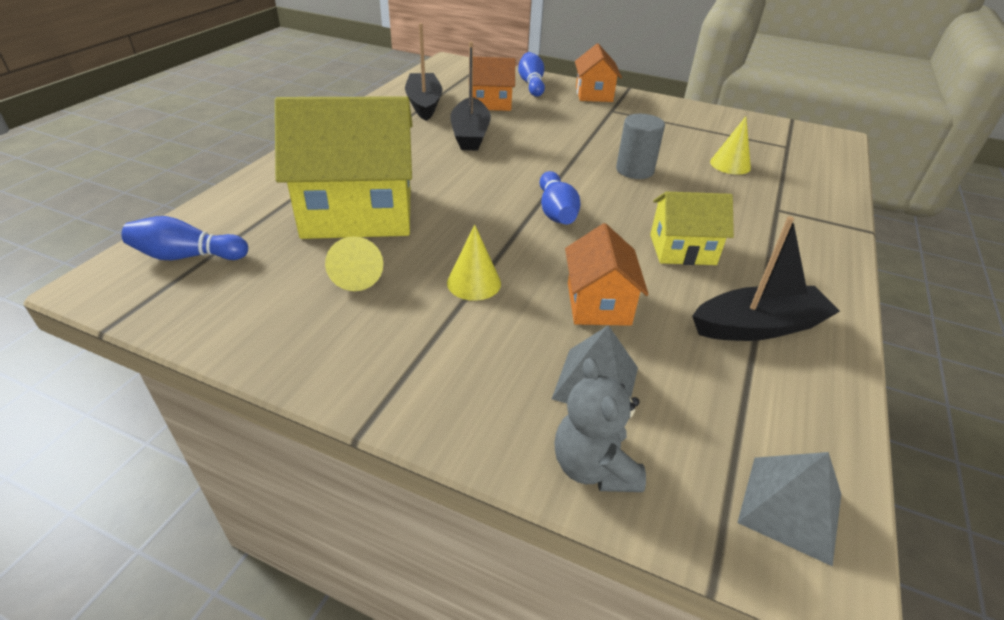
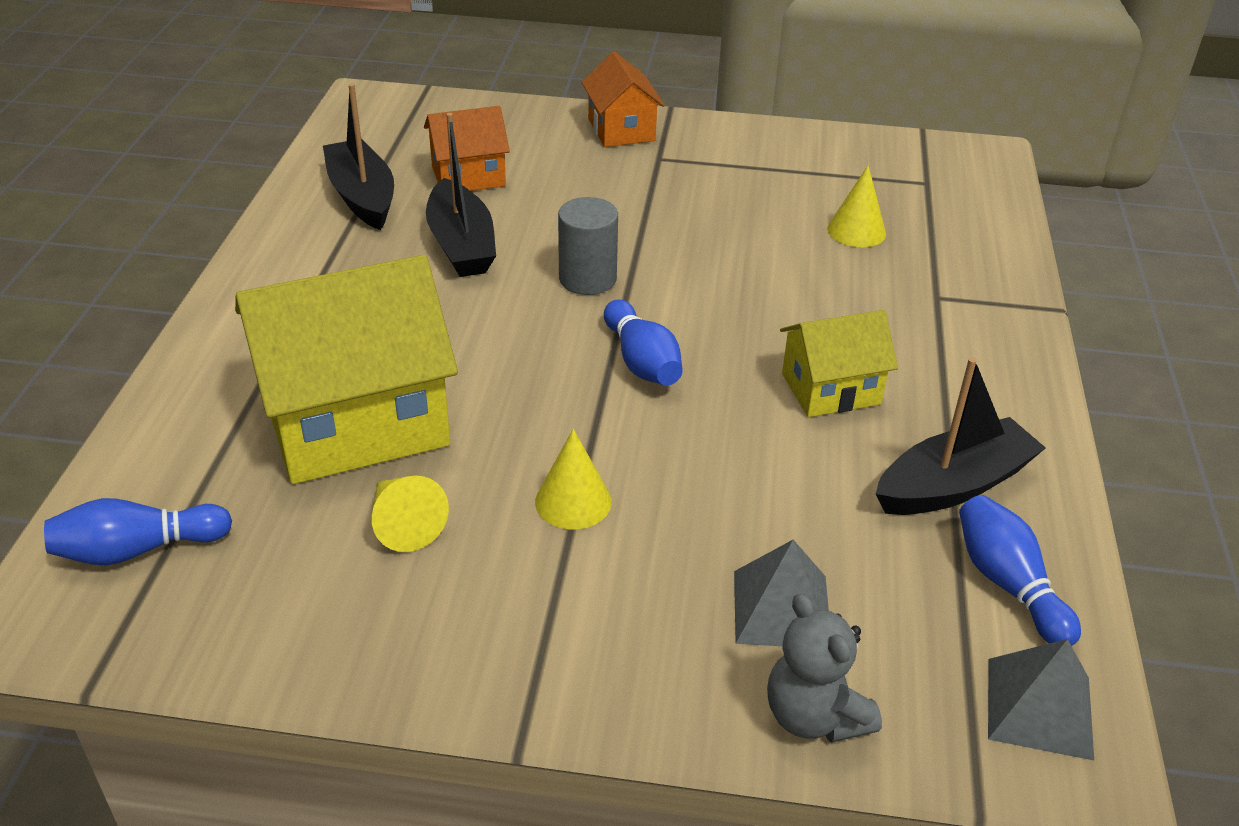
camera: 15 degrees left, 0 degrees up
blue bowling pin [518,52,545,97] -> blue bowling pin moved to [959,495,1081,646]
orange house [565,223,649,326] -> none
grey cylinder [616,114,665,179] -> grey cylinder moved to [558,197,618,295]

